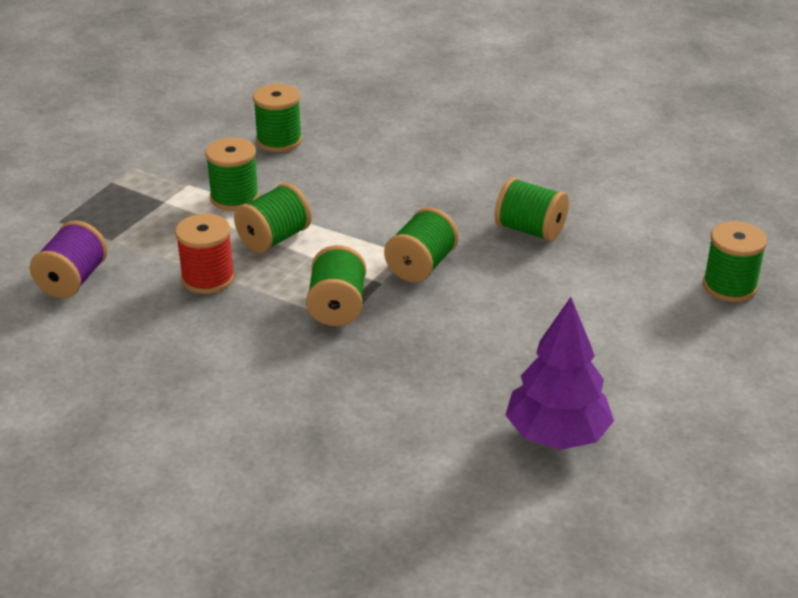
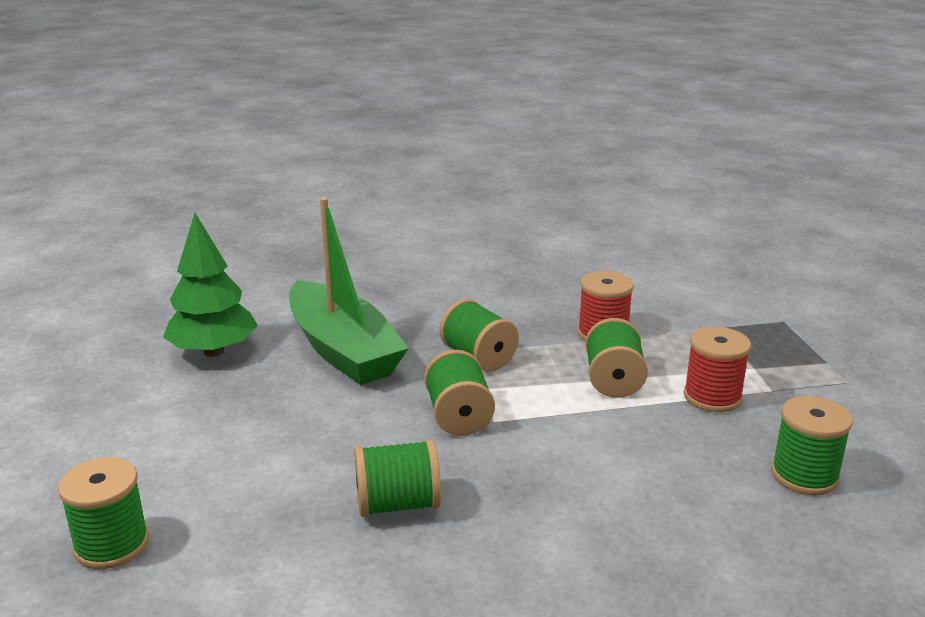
camera: 140 degrees right, 10 degrees down
purple spool [30,220,108,298] -> none
green spool [205,137,259,211] -> red spool [683,327,751,412]
purple tree [505,297,614,450] -> green tree [163,213,258,357]
none -> green boat [289,197,409,385]

